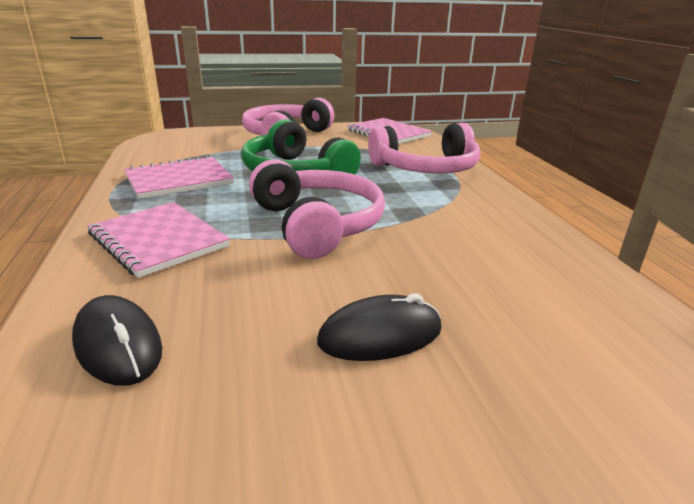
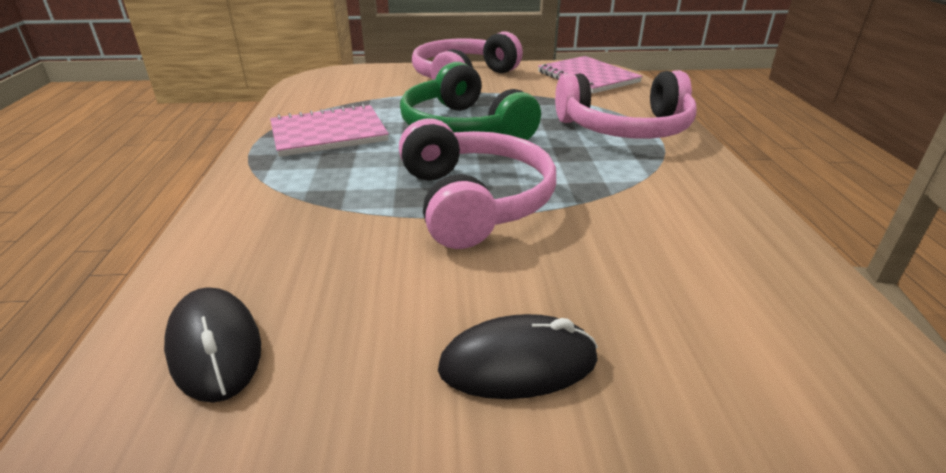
camera: 10 degrees right, 5 degrees up
pink notebook [87,202,230,278] -> none

